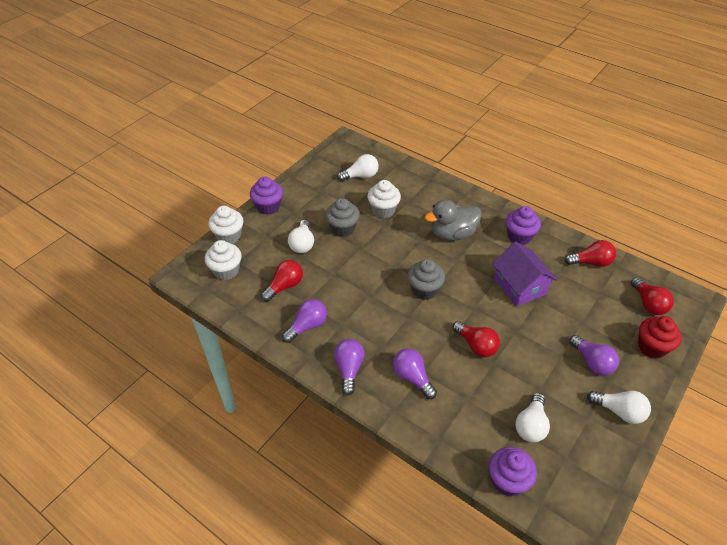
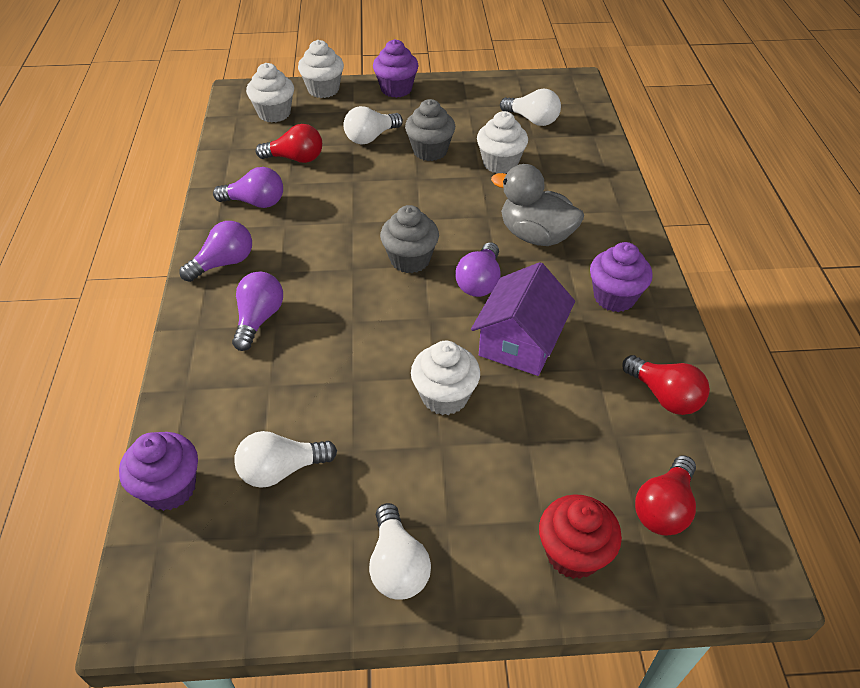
camera: 50 degrees right, 0 degrees up
red light bulb [453,321,500,357] -> none
purple light bulb [569,335,619,375] -> purple light bulb moved to [455,242,500,297]
none -> white cupcake [411,341,480,415]

